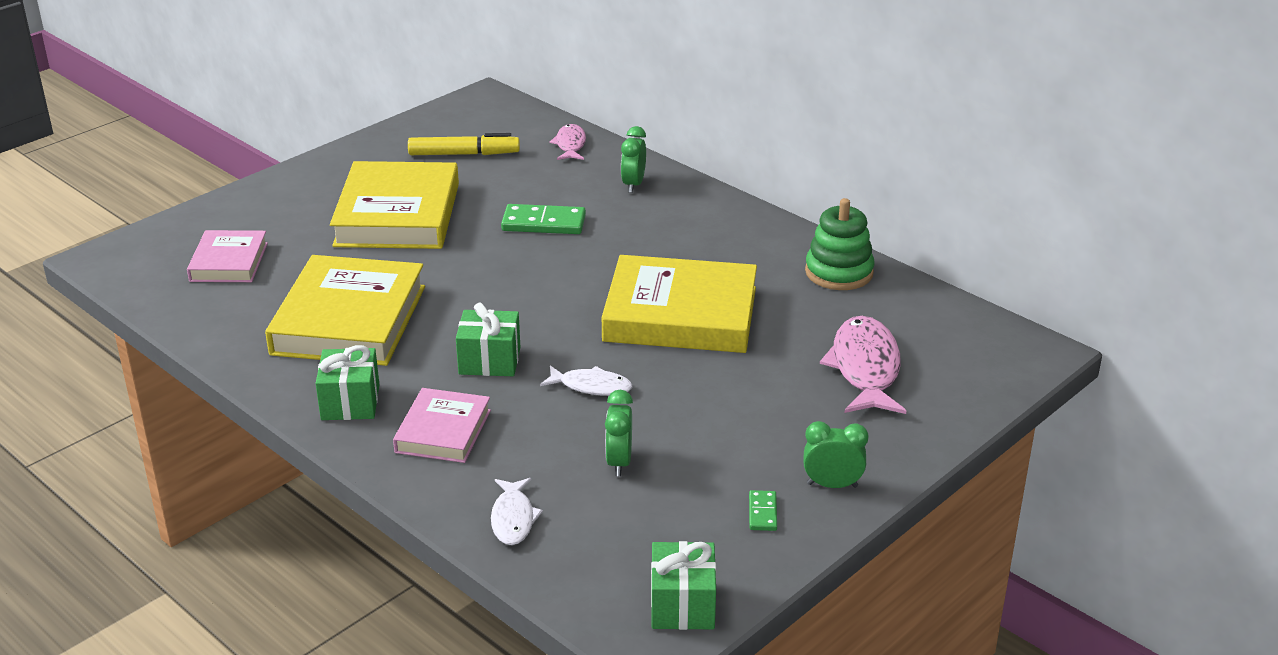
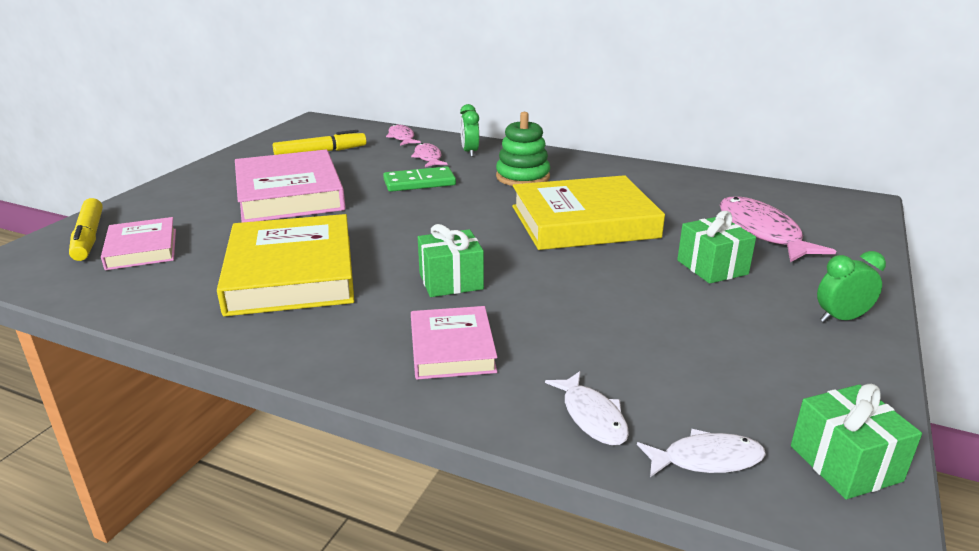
camera: 20 degrees left, 5 degrees down
green gift [316,345,379,420] -> green gift moved to [677,211,756,284]
yellow book [330,161,459,249] -> pink book [235,150,346,222]
white fish [540,365,633,396] -> white fish moved to [637,429,766,477]
green clock [605,390,633,476] -> none
green domino [749,490,777,531] -> none
green stacking toy [805,198,875,290] -> green stacking toy moved to [496,112,550,186]
none -> yellow marker [69,198,103,261]
none -> pink fish [411,143,448,167]

